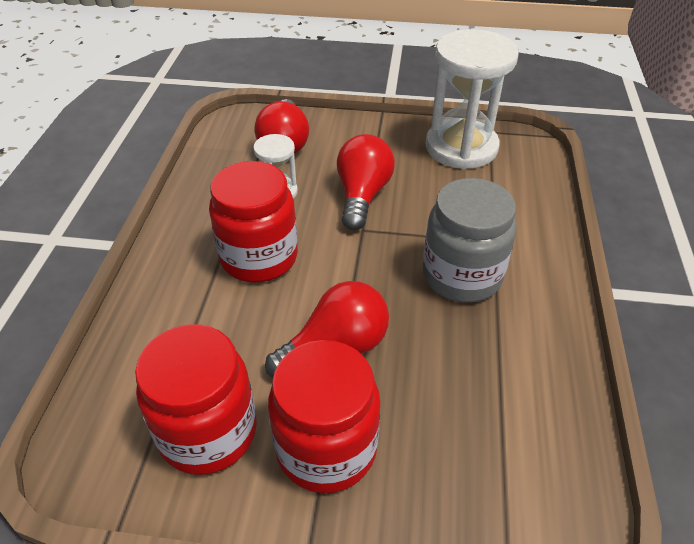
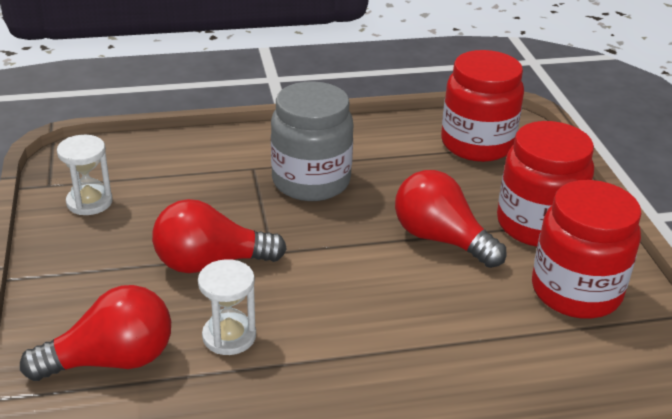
camera: 110 degrees left, 10 degrees down
red jar [209,161,298,283] -> red jar moved to [441,50,524,162]
white hourglass [425,29,519,169] -> white hourglass [57,135,113,215], size x0.49

